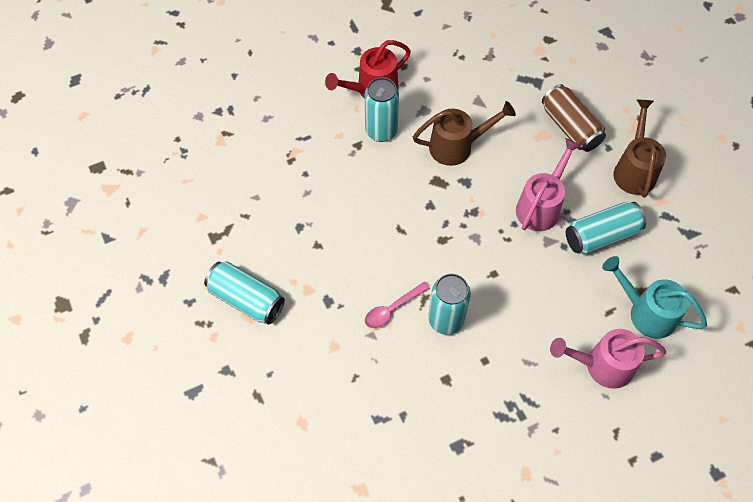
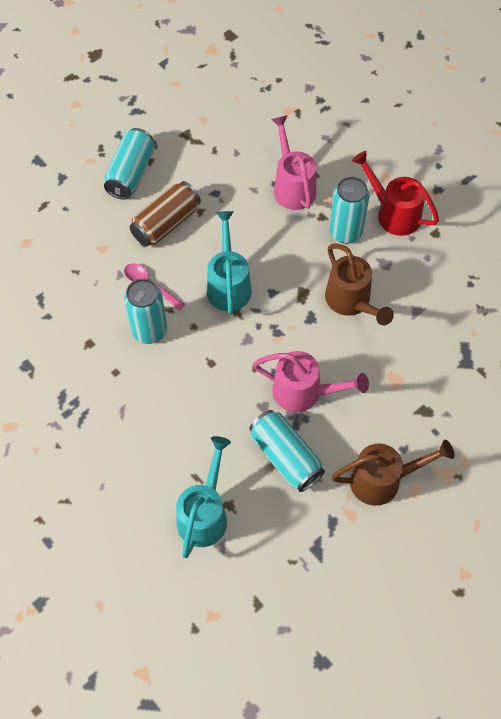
camera: 75 degrees right, 0 degrees up
brown can [542,84,606,152] -> brown can moved to [130,181,201,247]
pink watering can [550,329,666,389] -> pink watering can moved to [271,115,316,210]
none -> turquoise watering can [207,211,252,315]

